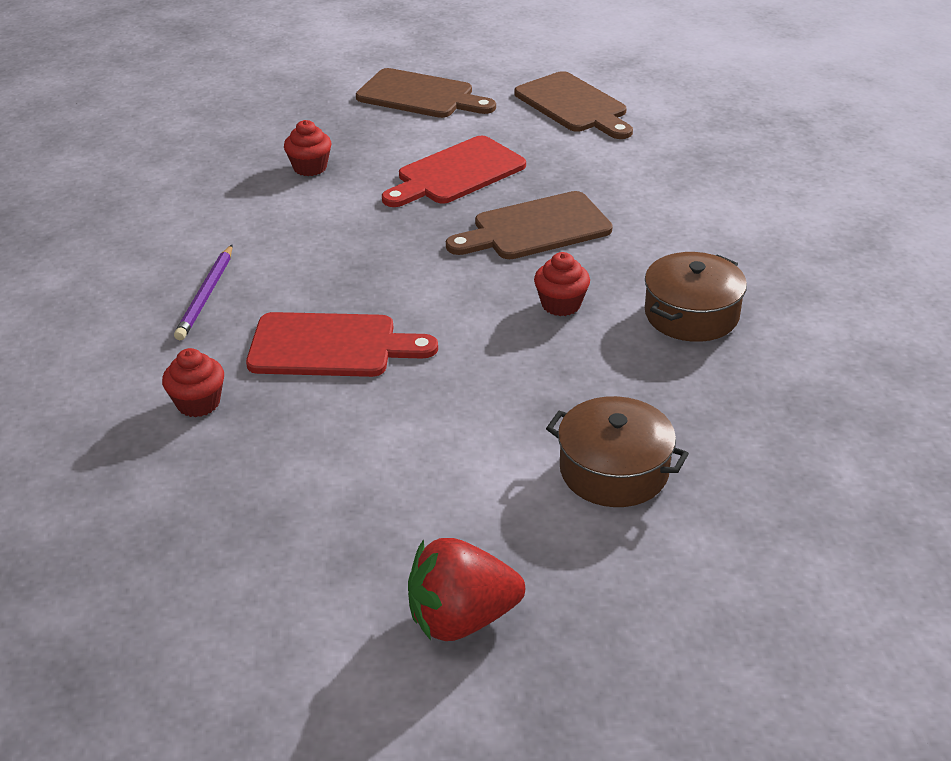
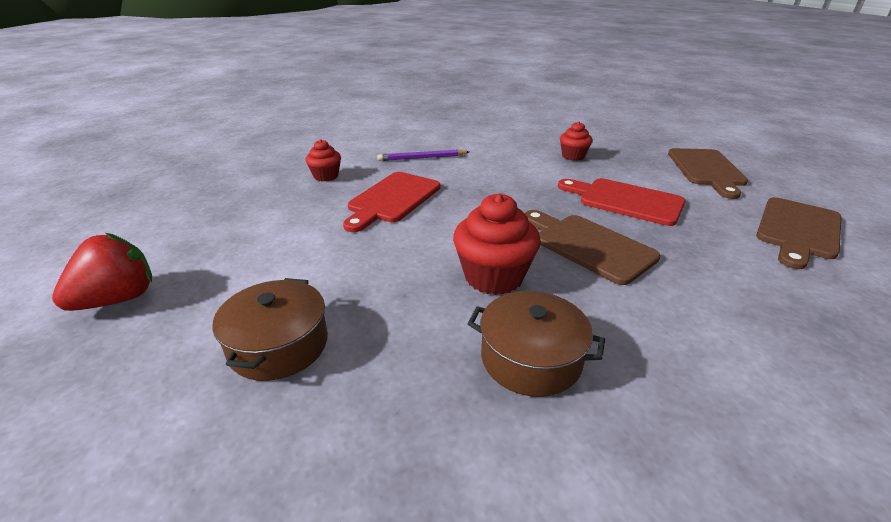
camera: 70 degrees right, 5 degrees down
red cutting board [246,312,438,377] -> red cutting board turned 45 degrees clockwise [343,172,441,232]
red strawberry [408,538,525,641] -> red strawberry turned 75 degrees clockwise [52,233,152,311]
red cupcake [534,252,590,316] -> red cupcake [453,193,541,295], size x1.71

